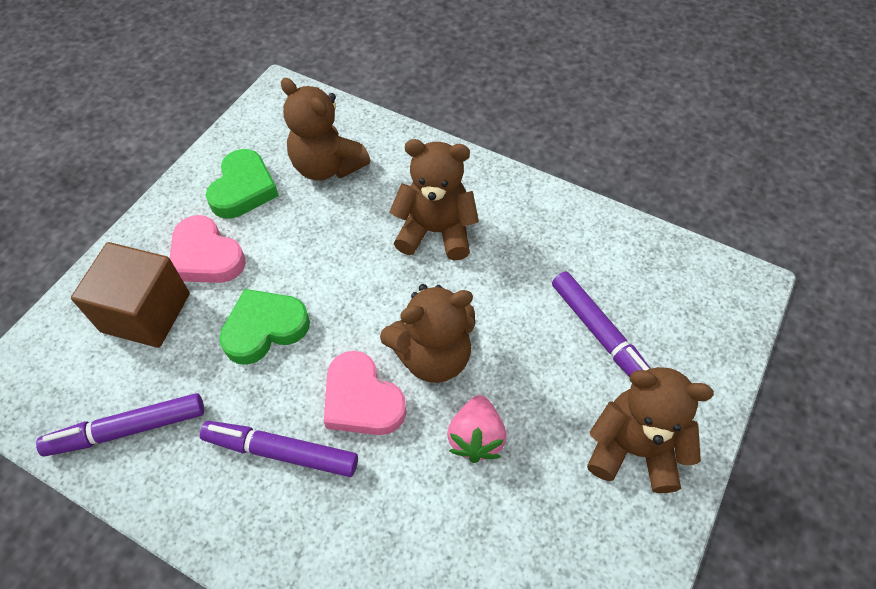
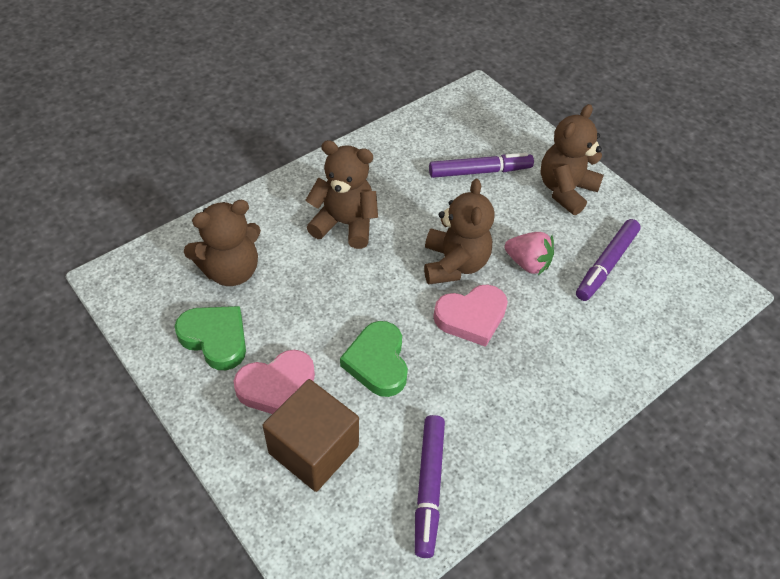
camera: 70 degrees left, 5 degrees down
purple marker [200,421,358,477] -> purple marker moved to [576,219,641,301]
brown teddy bear [389,139,479,261] -> brown teddy bear turned 75 degrees clockwise [306,140,378,249]

